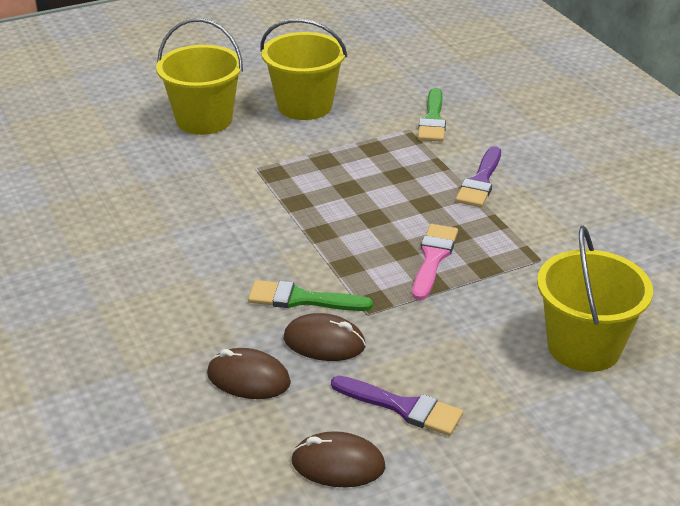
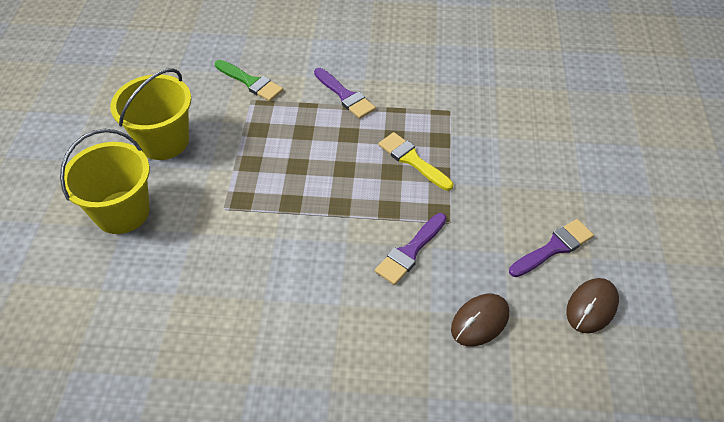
camera: 60 degrees left, 15 degrees up
green brush [248,280,373,311] -> purple brush [375,213,447,285]
brown mouse [283,313,366,361] -> none
pink brush [412,224,458,301] -> yellow brush [378,132,453,191]
yellow bucket [537,226,653,372] -> none

